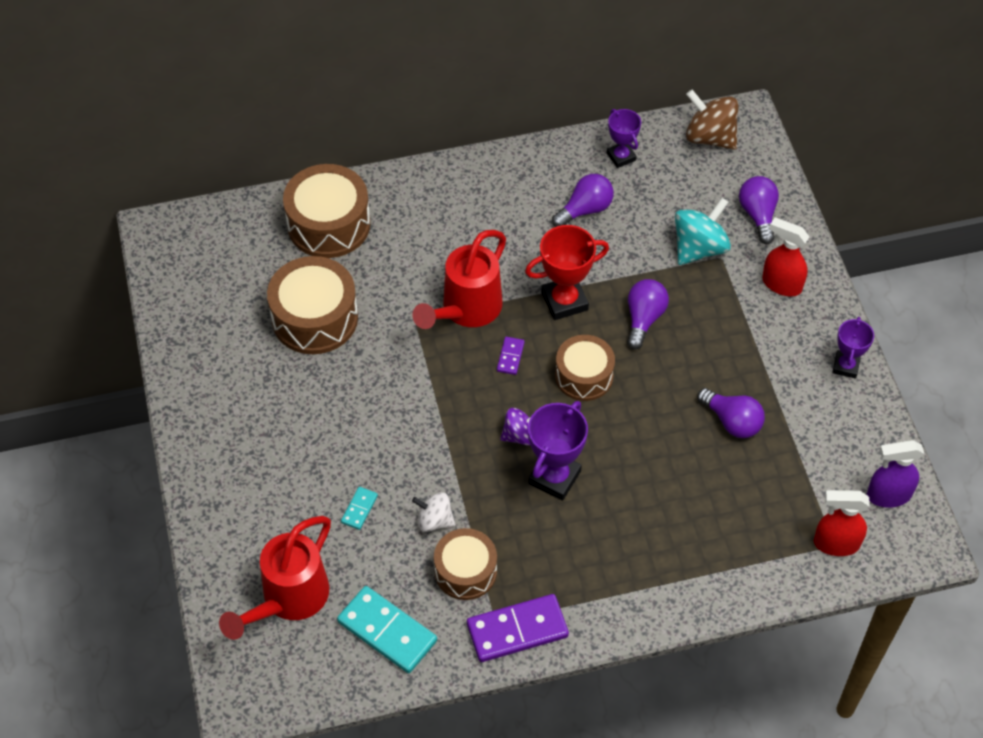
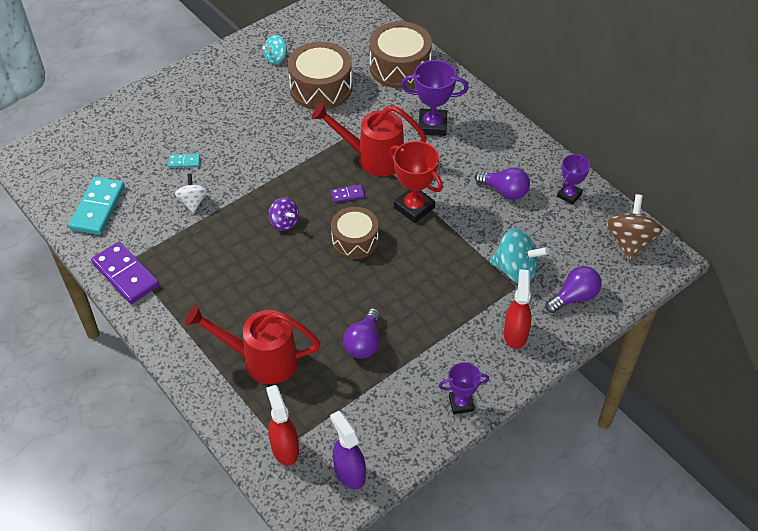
camera: 65 degrees right, 5 degrees down
red watering can [219,516,331,640] -> red watering can moved to [185,305,321,384]
brown drum [434,528,497,600] -> none
purple trophy [528,401,588,501] -> purple trophy moved to [401,60,469,136]
purple light bulb [627,279,669,349] -> none
none -> turquoise spinning top [262,35,287,64]

